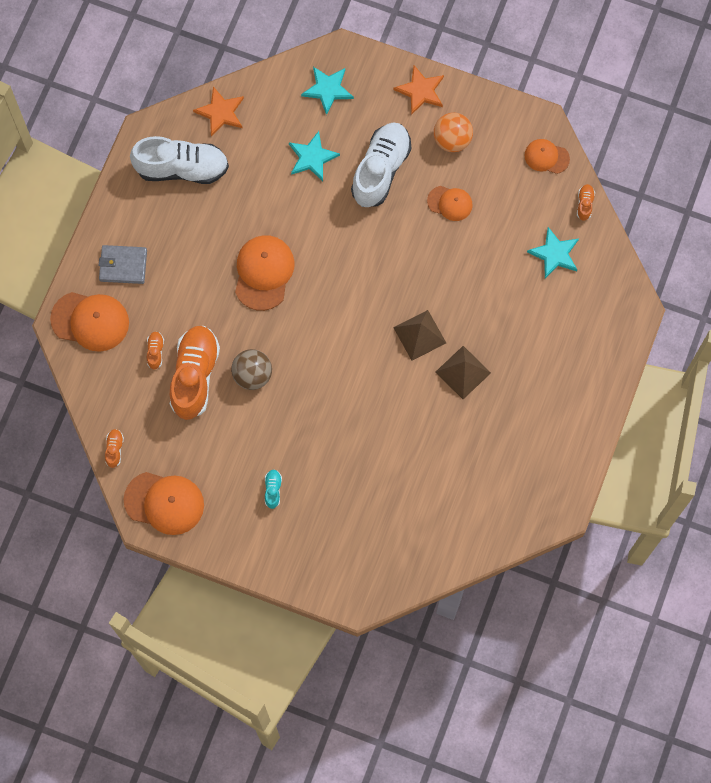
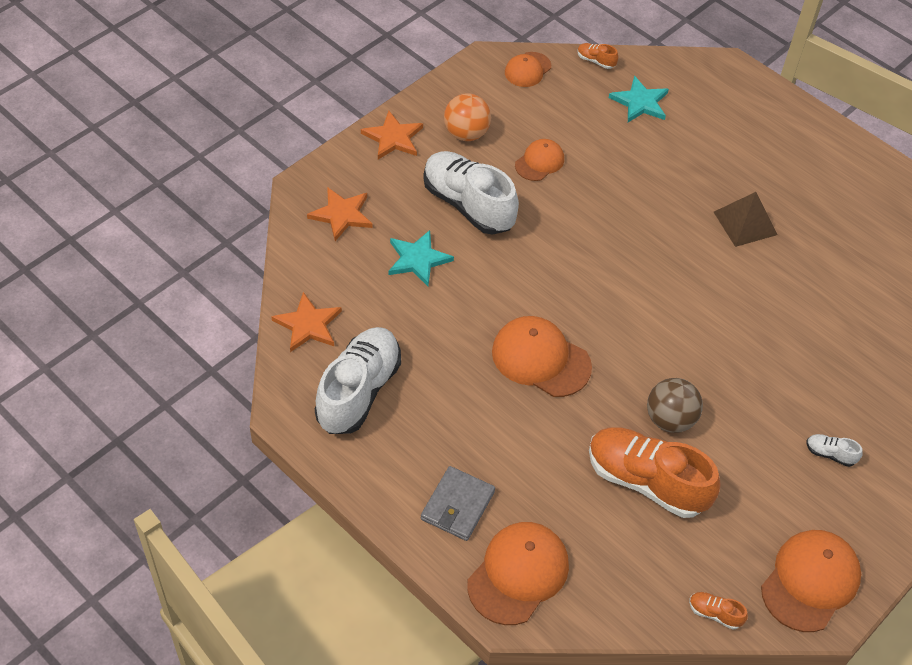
camera: 70 degrees left, 20 degrees down
orange shoe [147,331,164,369] -> none
turquoise shoe [265,469,282,509] -> white shoe [807,434,863,467]
turquoise star [301,67,354,115] -> orange star [307,187,373,241]
brown pyramid [393,310,446,361] -> none

